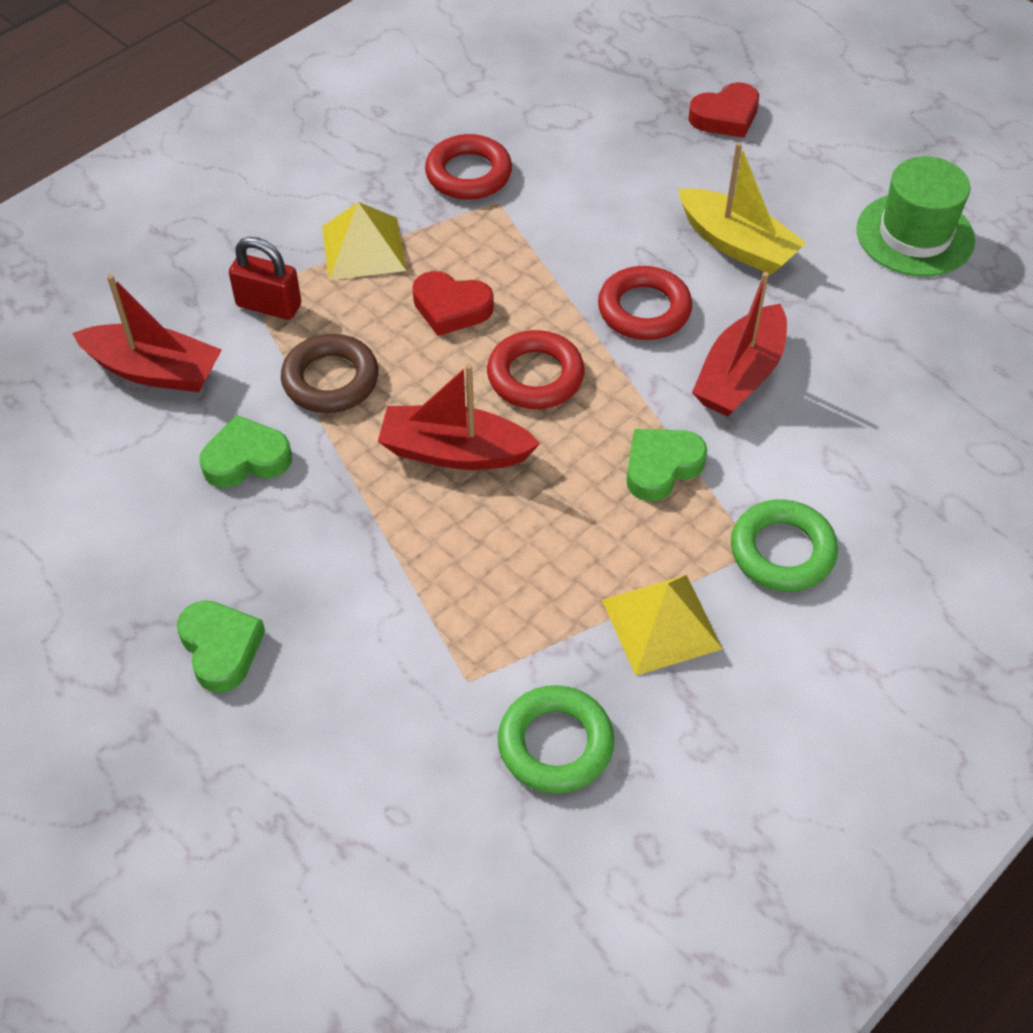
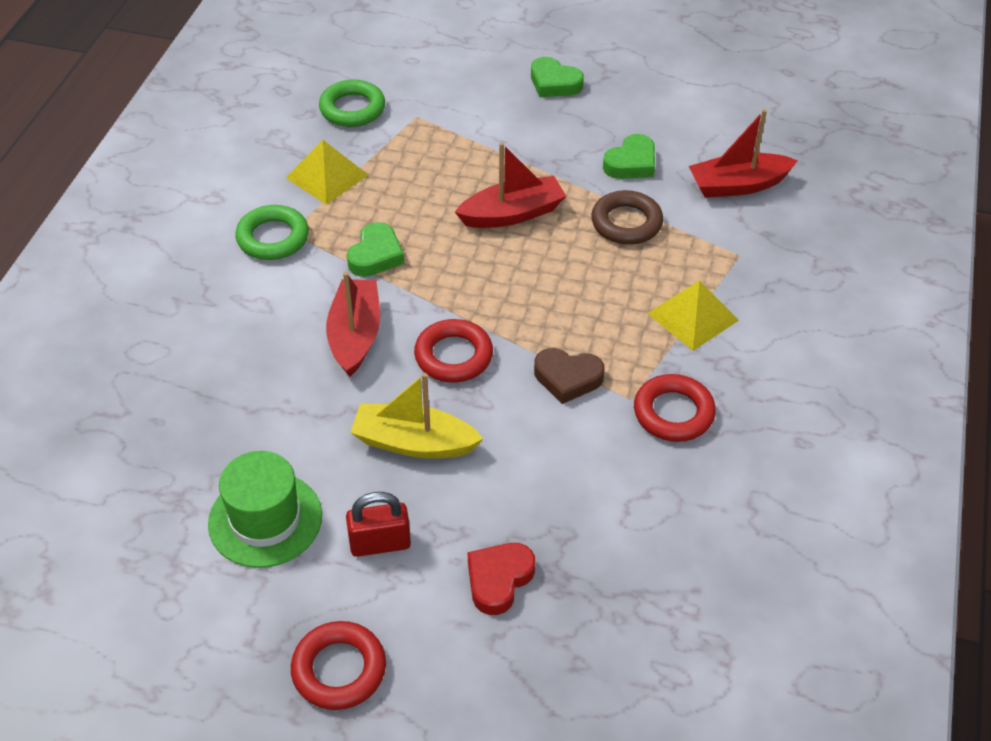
camera: 150 degrees right, 5 degrees down
red padlock [229,237,301,320] -> red padlock moved to [346,492,411,557]
red heart [412,271,494,336] -> none
red ring [487,330,584,409] -> red ring moved to [291,621,386,710]
none -> brown heart [534,348,605,404]

